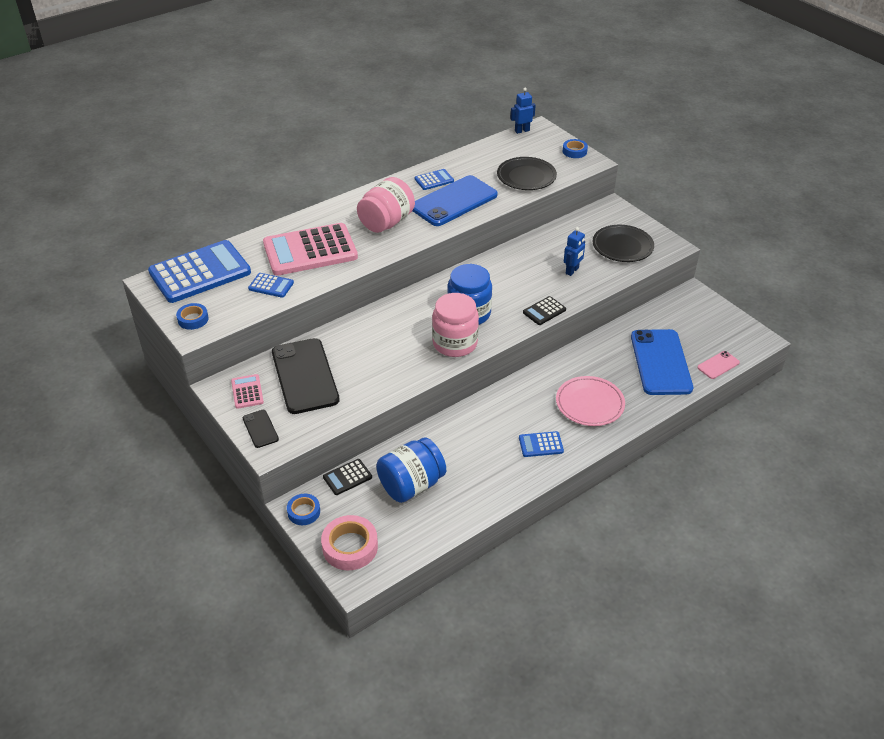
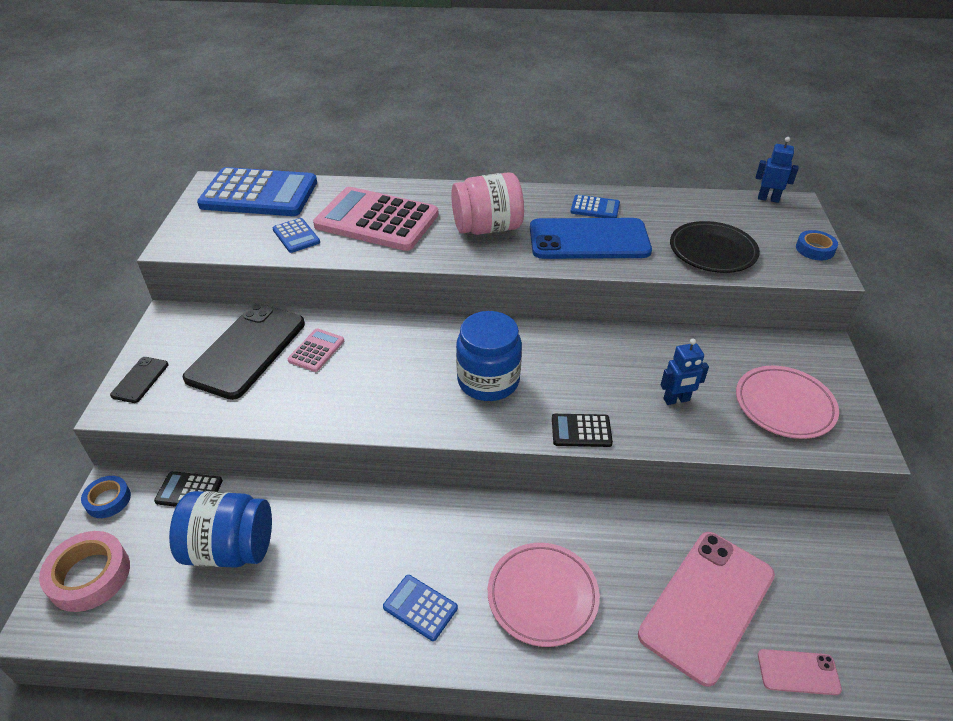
camera: 40 degrees right, 0 degrees up
blue tape [176,303,209,330] -> none
pink calculator [231,374,264,409] -> pink calculator moved to [288,328,344,372]
pink jar [432,293,479,357] -> none
black plate [592,225,654,262] -> pink plate [736,366,839,439]
blue phone [631,329,693,395] -> pink phone [638,532,775,687]

